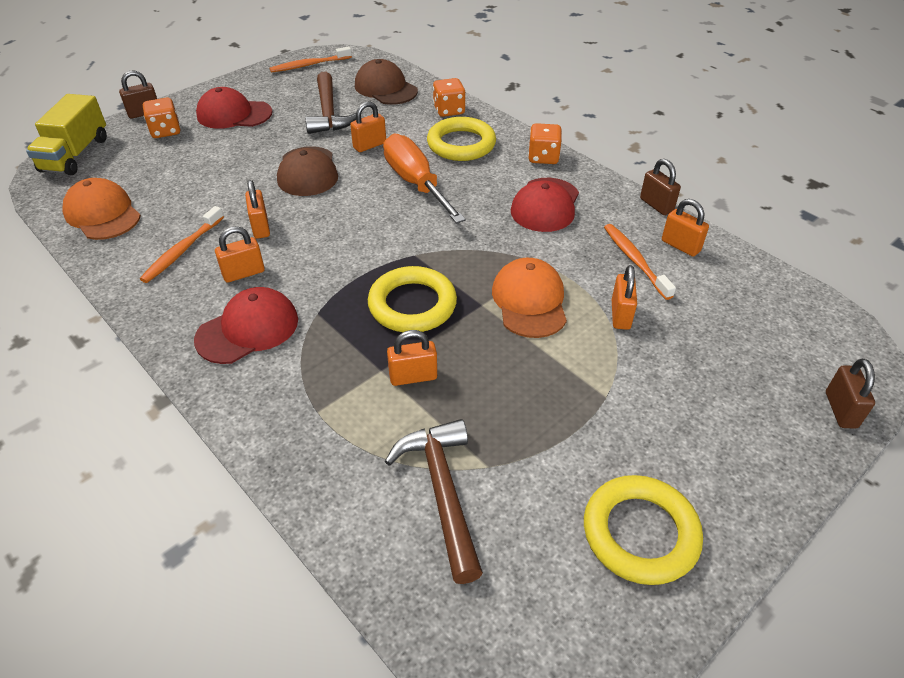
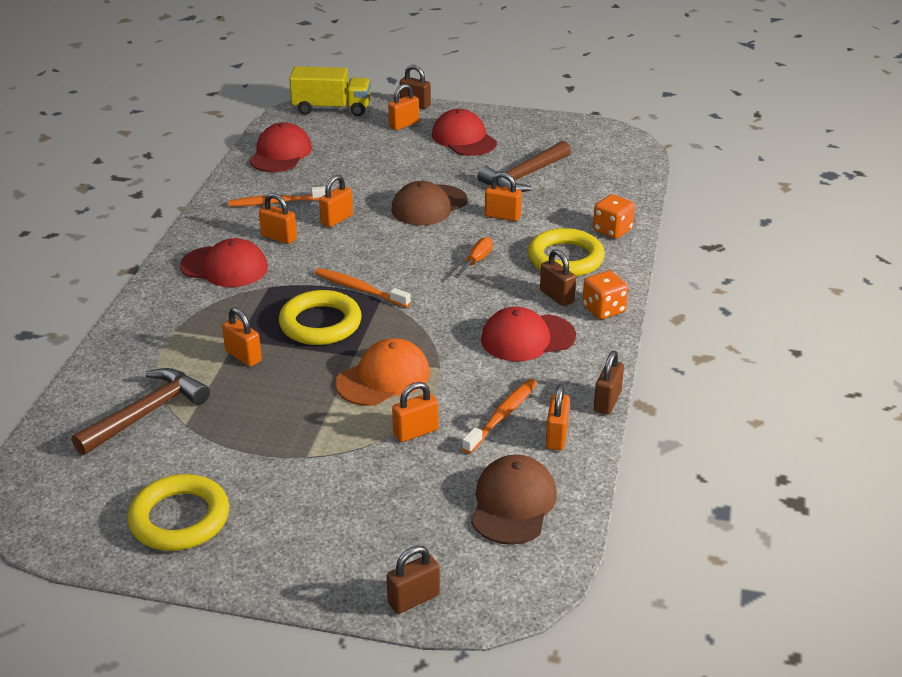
camera: 55 degrees right, 10 degrees down
yellow truck [26,94,107,175] -> yellow truck turned 150 degrees counterclockwise [289,66,371,116]
orange cap [62,178,141,240] -> red cap [249,122,312,172]
orange dice [143,98,180,138] -> orange padlock [388,84,419,130]
orange toothbrush [270,46,352,73] -> orange toothbrush moved to [315,268,411,308]
brown cap [355,59,418,105] -> brown cap moved to [471,455,557,545]
orange screwdriver [383,133,466,224] -> orange screwdriver [454,237,493,278], size x0.47
none -> brown padlock [540,249,576,306]

